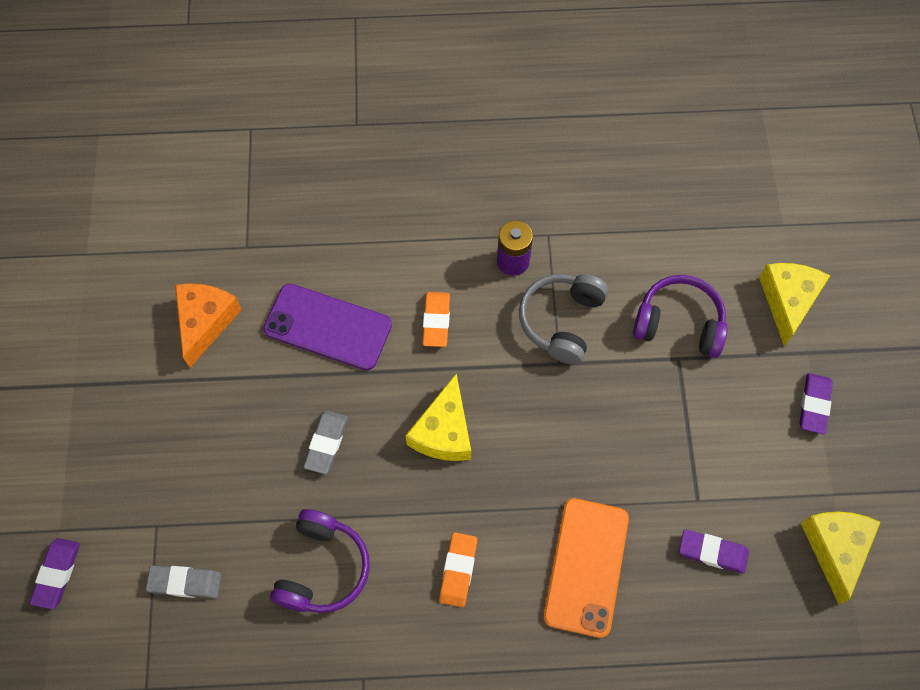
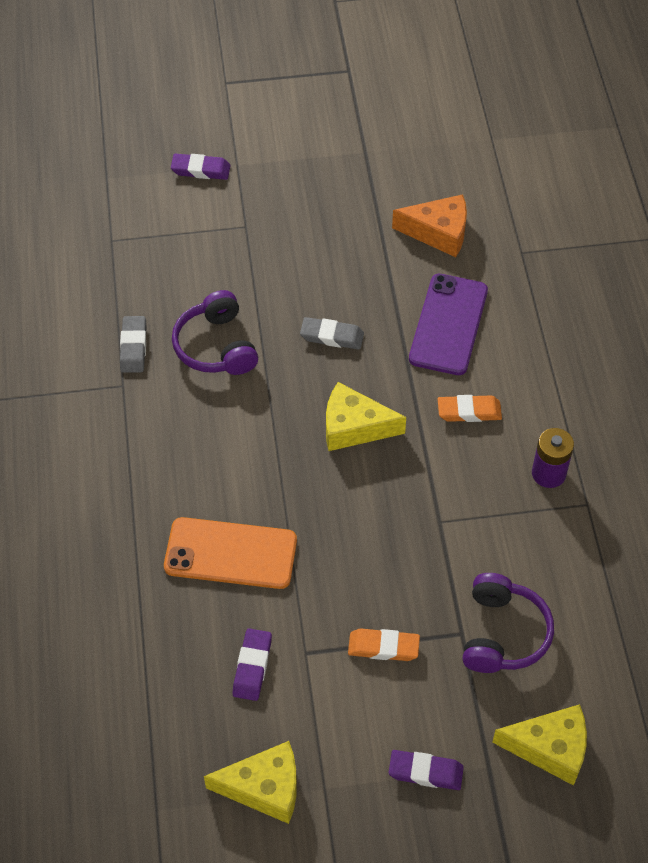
camera: 85 degrees right, 10 degrees down
grey eraser [146,566,221,598] -> grey eraser moved to [120,316,147,373]
purple headphones [270,509,370,613] -> purple headphones turned 60 degrees clockwise [172,290,258,375]
orange eraser [439,532,477,607] -> orange eraser moved to [348,629,420,661]
grey headphones [519,274,608,365] -> none

